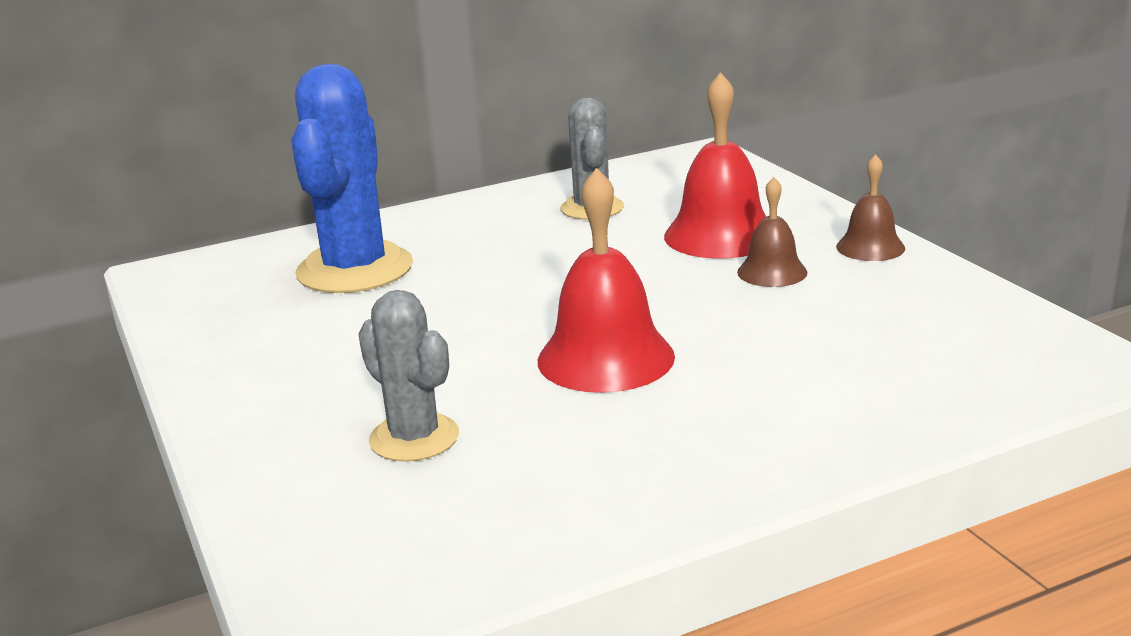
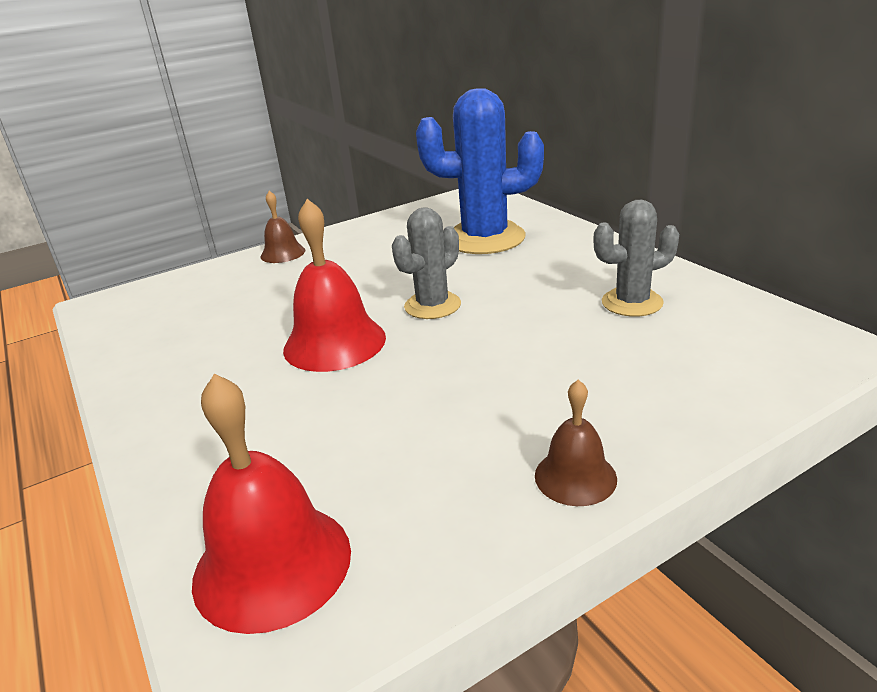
camera: 85 degrees right, 5 degrees up
grey cactus [359,290,459,462] -> grey cactus moved to [392,207,461,319]
red bell [664,72,766,259] -> red bell moved to [192,374,351,634]
brown bell [737,177,807,287] -> brown bell moved to [260,191,305,263]

